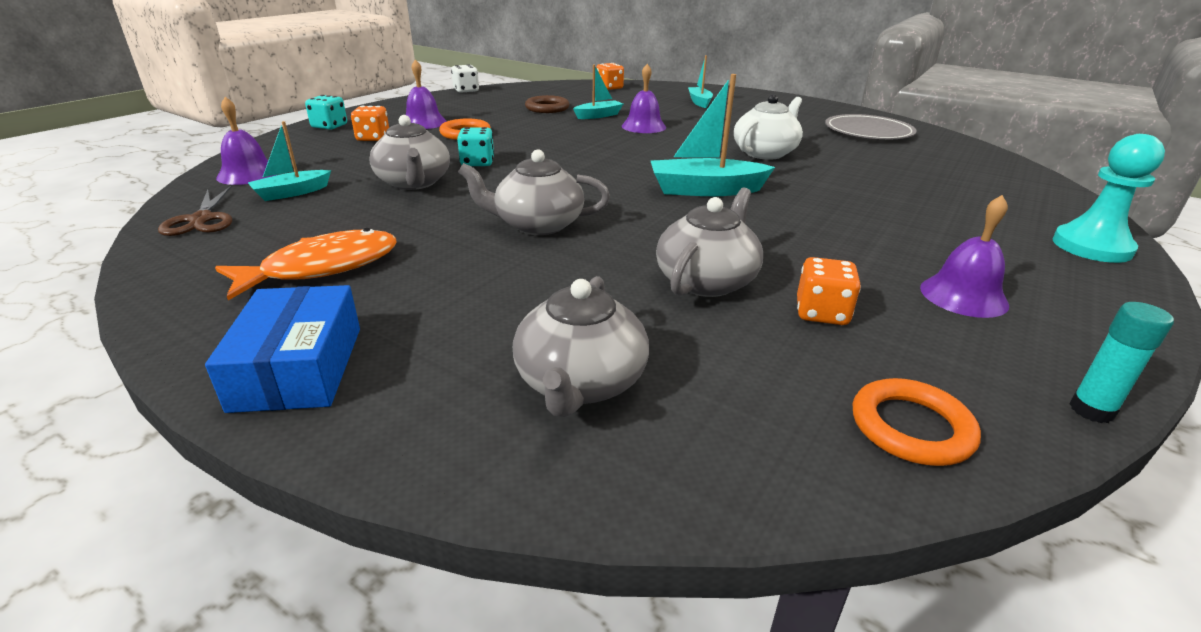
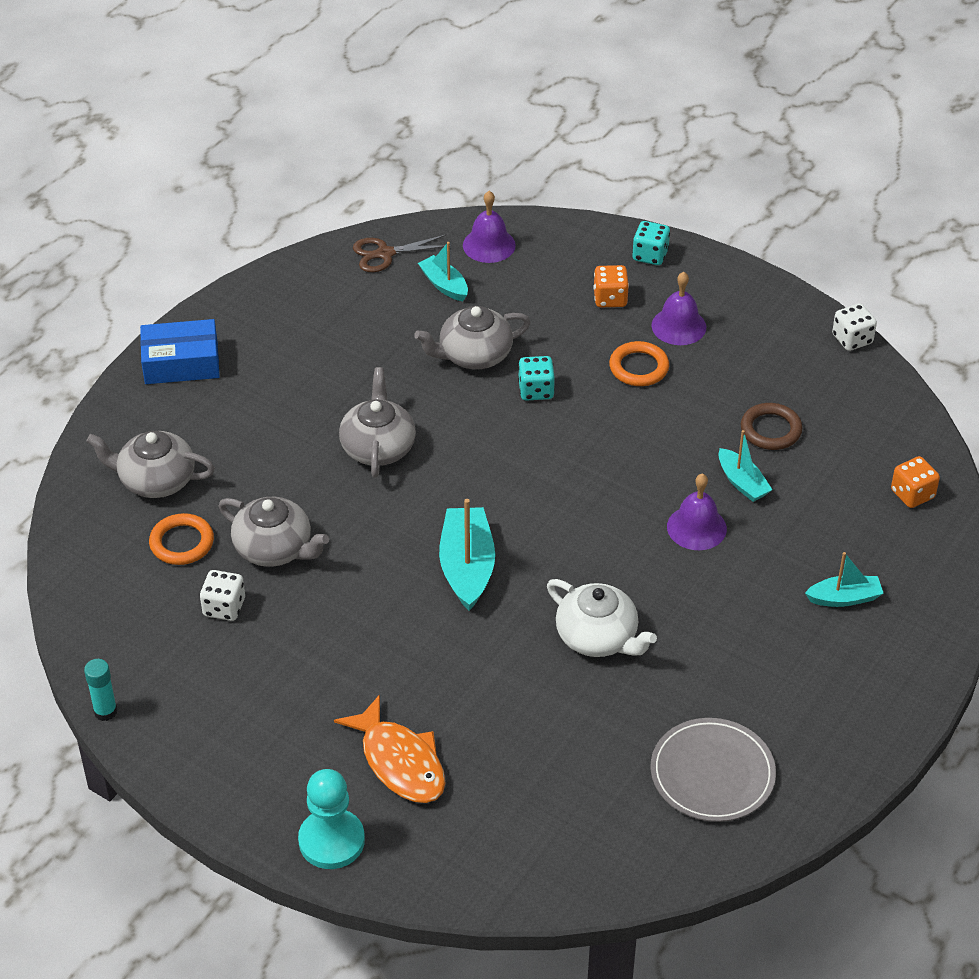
camera: 90 degrees right, 15 degrees up
orange fish [215,228,397,300] -> orange fish moved to [334,694,446,803]
orange dice [797,257,861,325] -> white dice [200,570,245,621]
orange ring [853,378,981,466] -> orange ring moved to [149,513,214,565]
purple bell [920,195,1009,318] -> none

